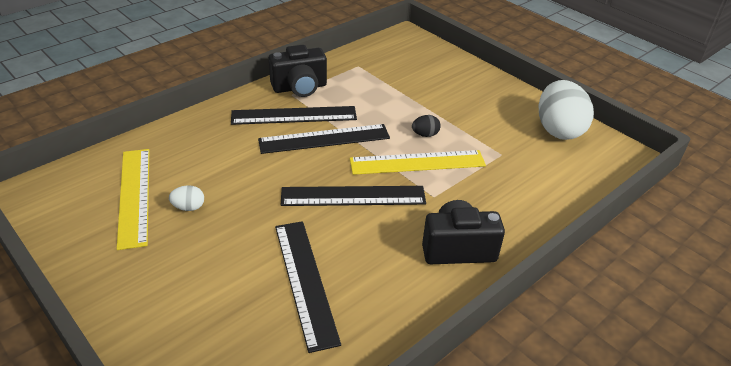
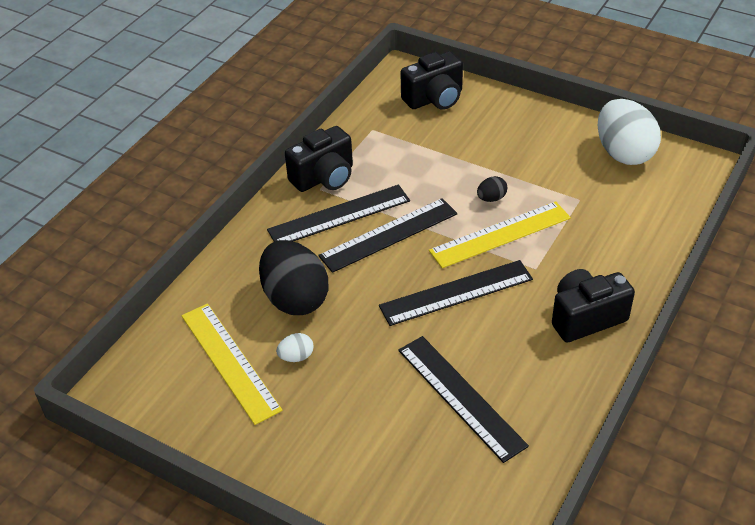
camera: 15 degrees left, 5 degrees up
none -> black egg [259,240,328,315]
none -> black camera [401,51,463,110]

